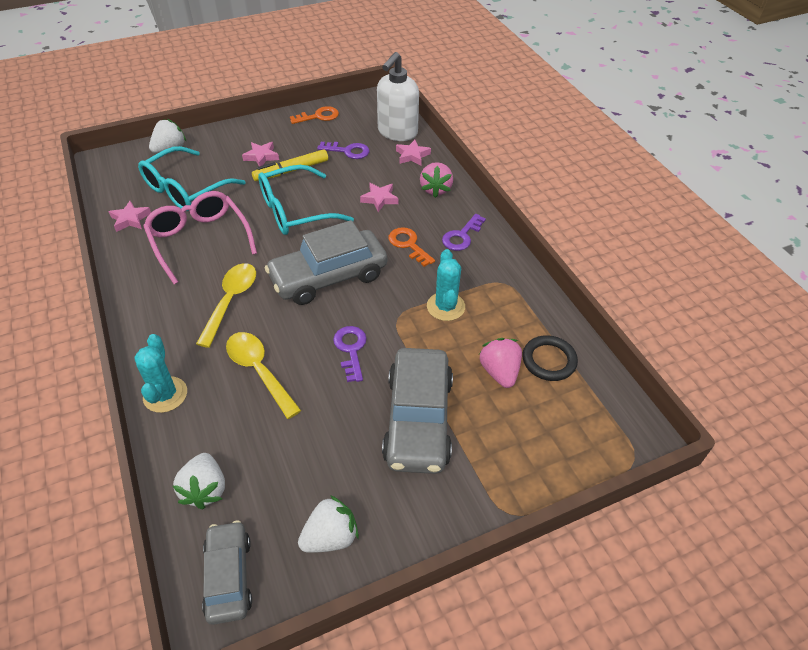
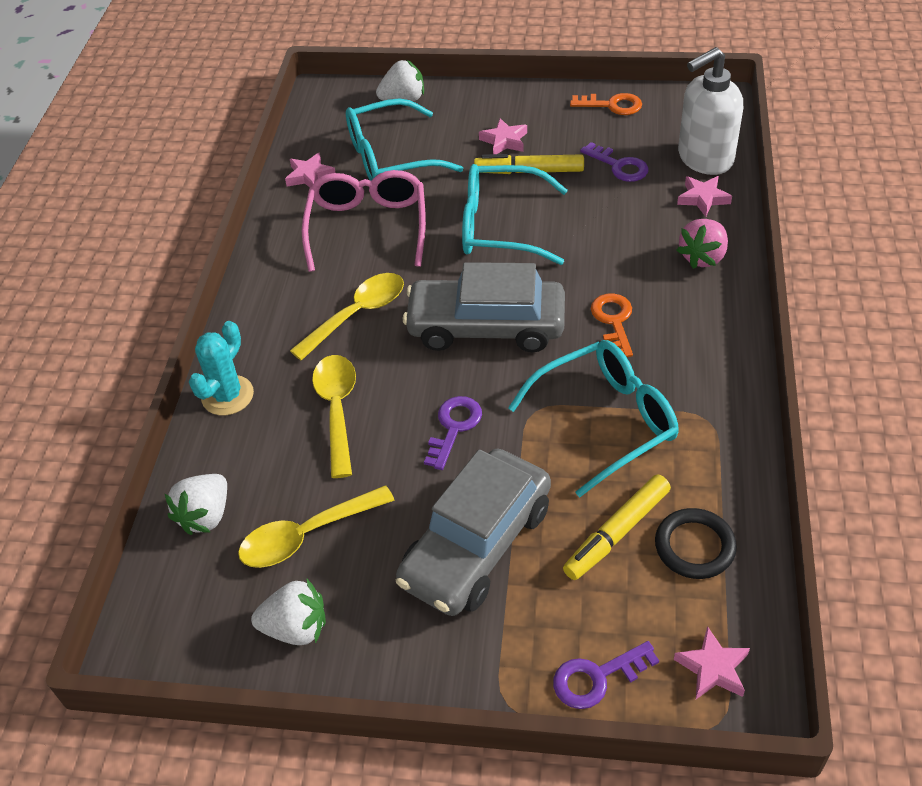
camera: 35 degrees right, 0 degrees up
grey car [202,520,252,625] -> none
pink star [360,183,399,212] -> pink star moved to [674,626,750,699]
turquoise cactus [427,249,465,321] -> turquoise glasses [508,340,679,497]
purple key [442,214,486,251] -> purple key moved to [553,641,659,709]
pink strawberry [479,338,522,388] -> yellow marker [563,474,671,580]
none -> yellow spoon [238,485,395,568]

